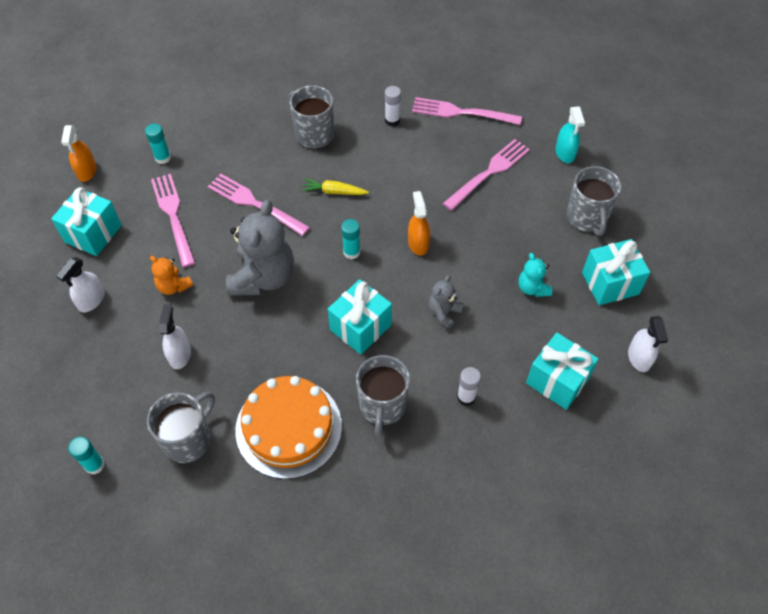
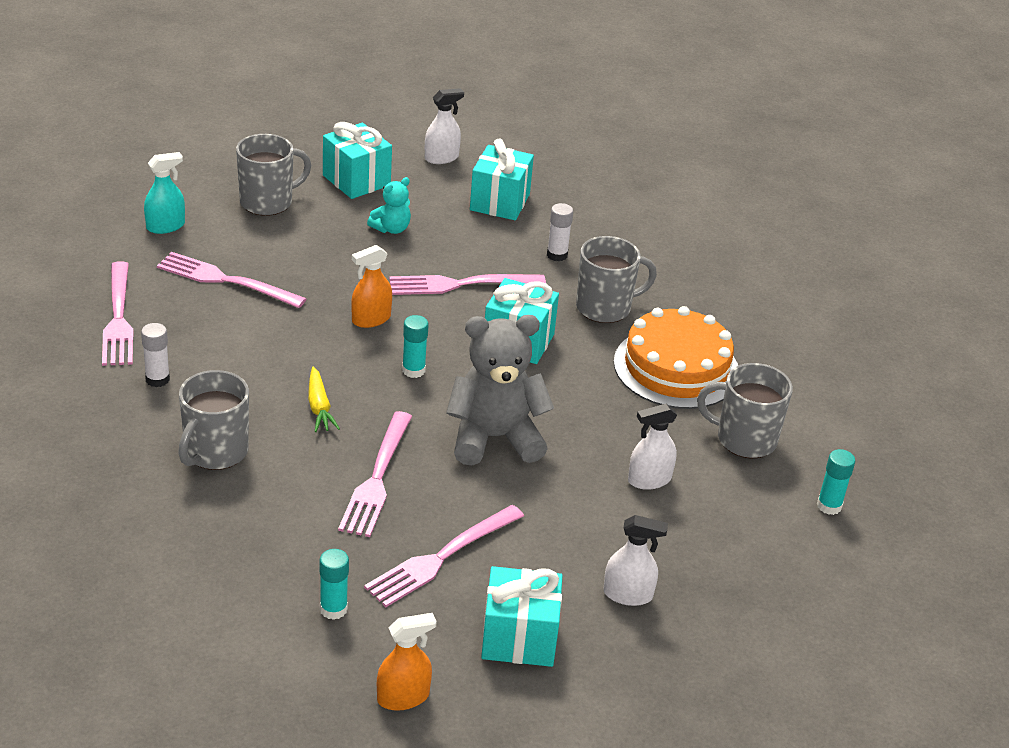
camera: 115 degrees left, 20 degrees down
orange teddy bear [150,256,193,295] -> none
grey teddy bear [429,275,464,329] -> pink fork [389,274,546,295]

